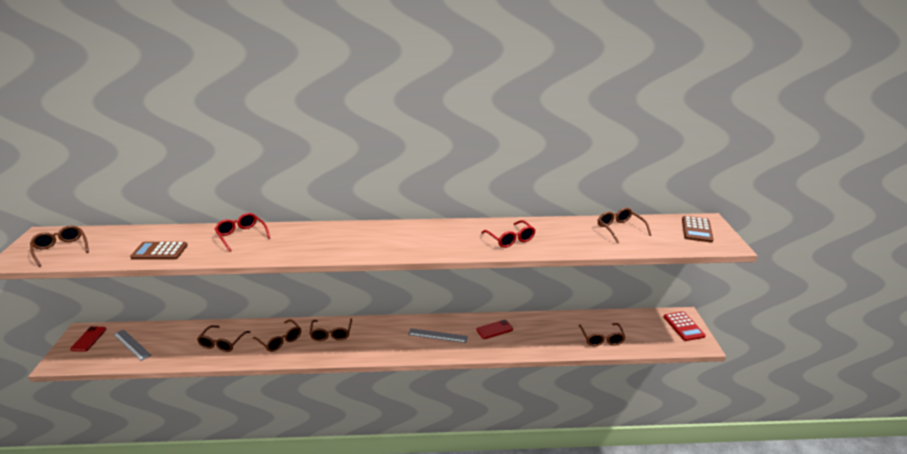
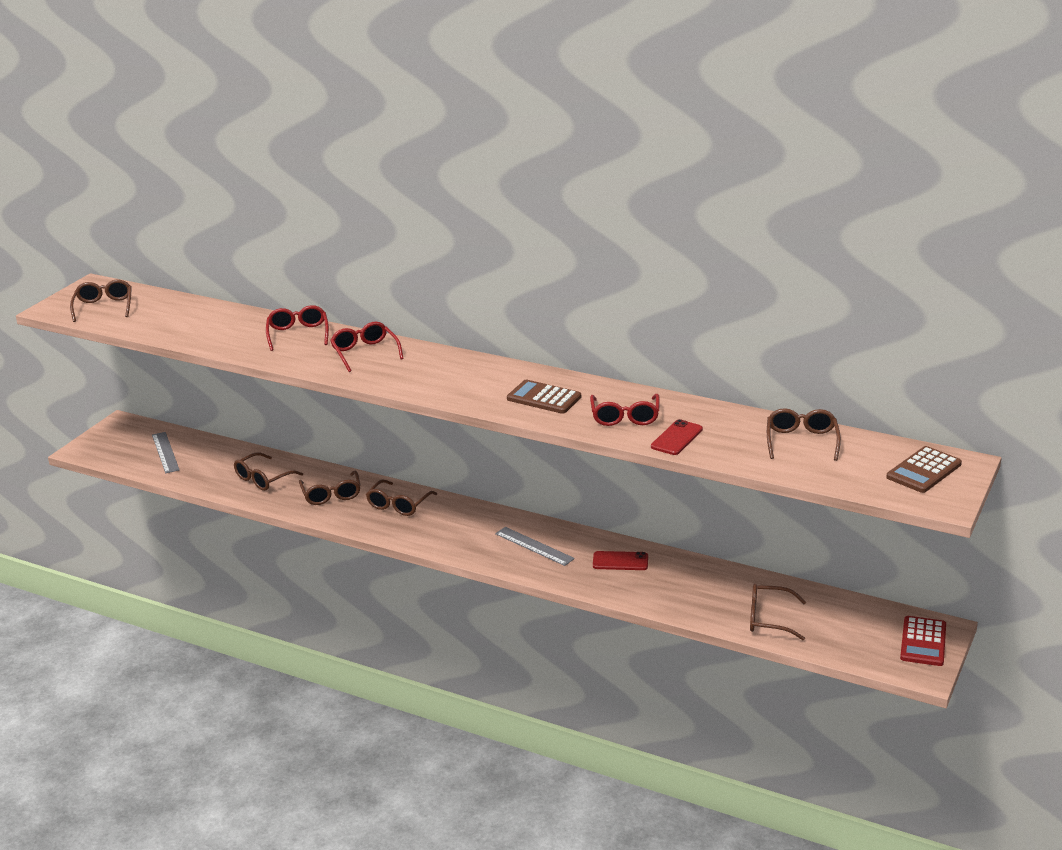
camera: 30 degrees right, 0 degrees up
red phone [70,326,106,352] -> red phone moved to [651,419,703,455]
brown calculator [130,242,188,259] -> brown calculator moved to [507,380,581,414]
brown glasses [578,323,625,346] -> brown glasses turned 75 degrees clockwise [750,584,806,640]
none -> red glasses [330,322,404,372]

